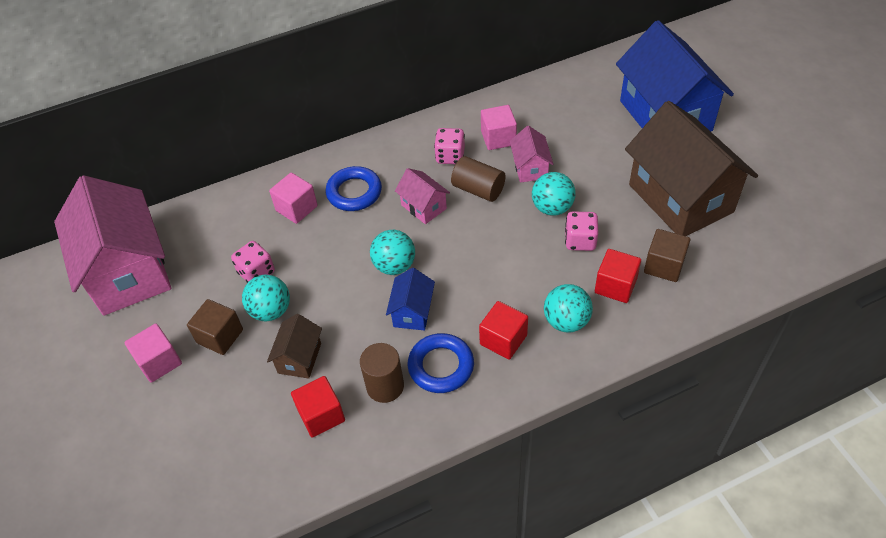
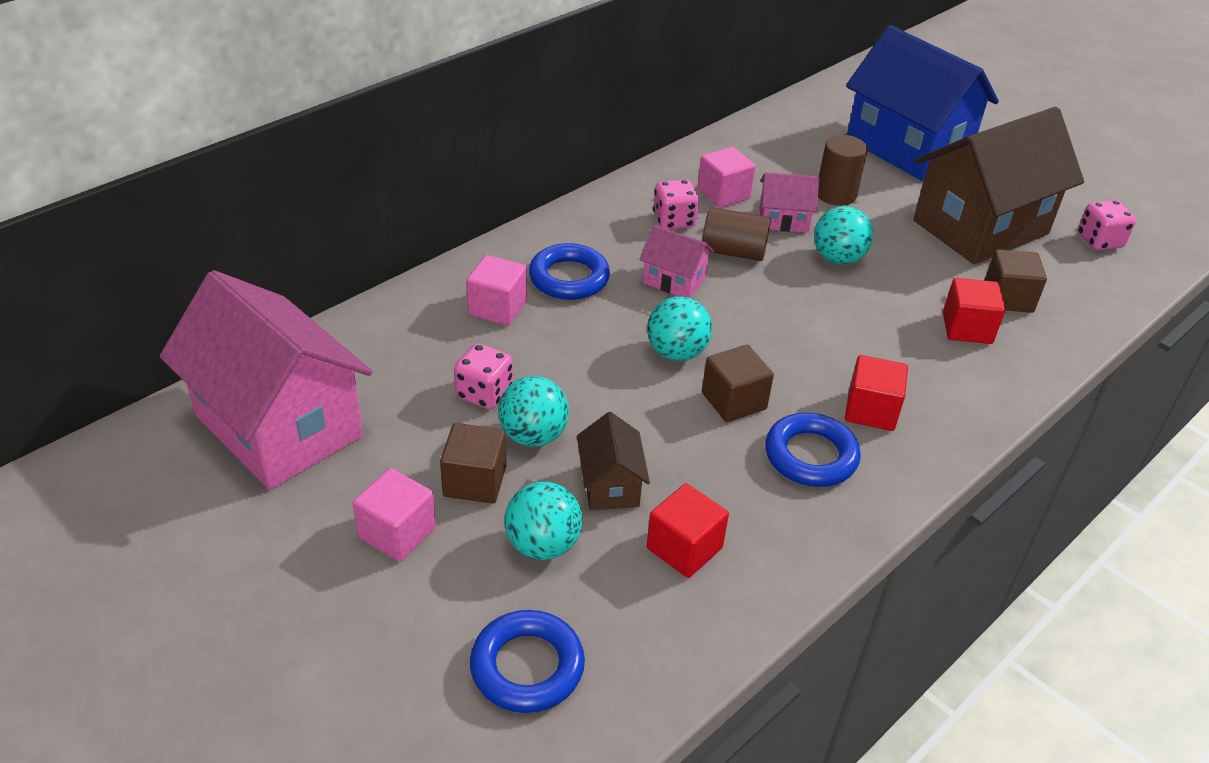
camera: 25 degrees left, 10 degrees down
brown cylinder [360,343,404,403] -> brown cylinder moved to [818,135,868,206]
blue house [386,268,435,330] -> brown cube [702,345,774,422]
pink house [510,126,553,183] -> pink house turned 60 degrees counterclockwise [760,173,820,233]
turquoise ball [544,284,593,332] -> turquoise ball moved to [504,482,582,560]
pink dice [565,211,599,251] -> pink dice moved to [1078,200,1136,251]
brown house [625,101,758,236] -> brown house turned 75 degrees counterclockwise [913,107,1084,264]
none -> blue ring [470,610,585,713]

